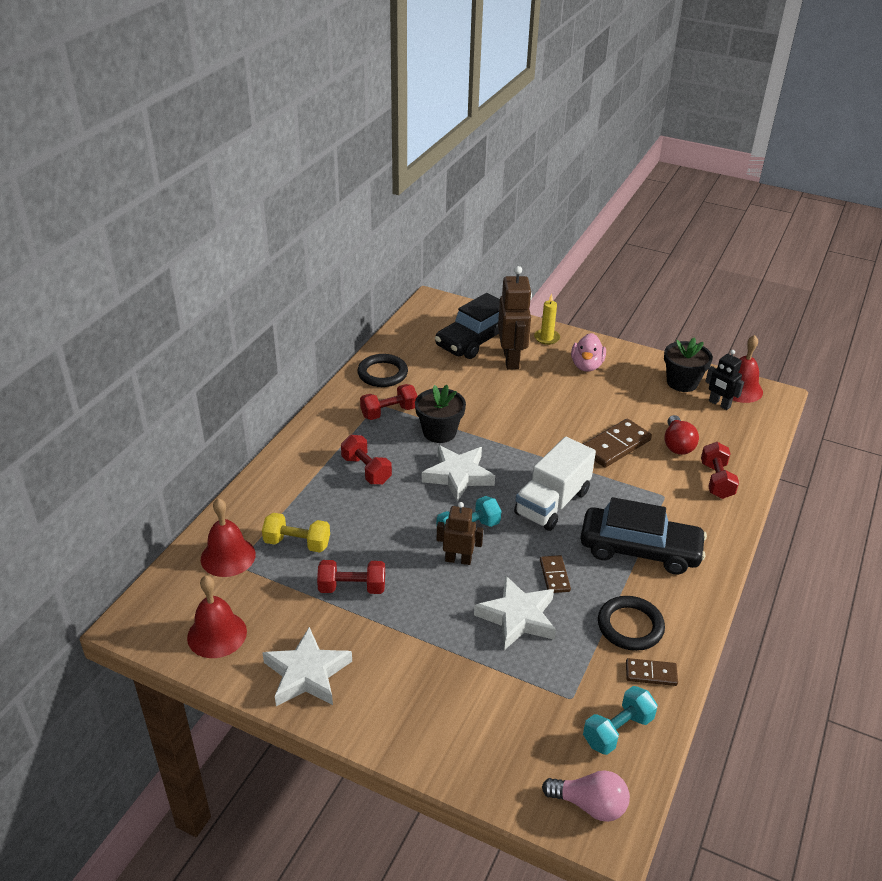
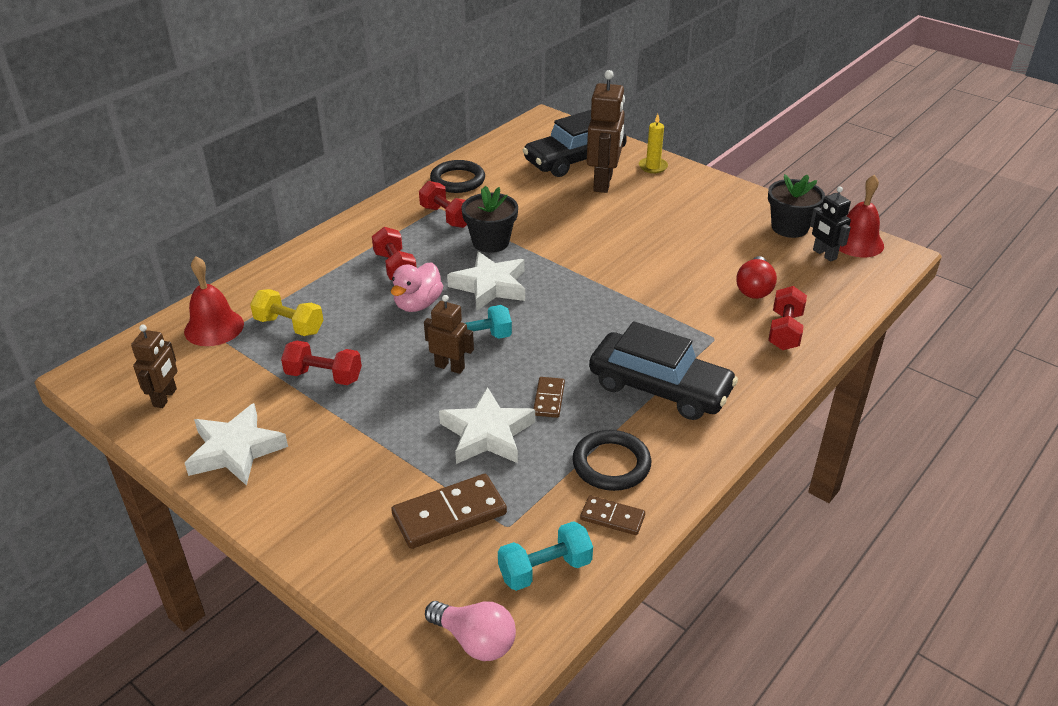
camera: 15 degrees right, 0 degrees up
red bell [187,575,247,658] -> brown robot [131,325,178,408]
red dumbbell [360,384,417,420] -> red dumbbell turned 60 degrees clockwise [419,181,467,228]
white truck [514,437,596,531] -> none
pink duck [571,333,606,372] -> pink duck moved to [391,262,443,312]
brown domino [583,419,652,468] -> brown domino moved to [391,474,507,549]

